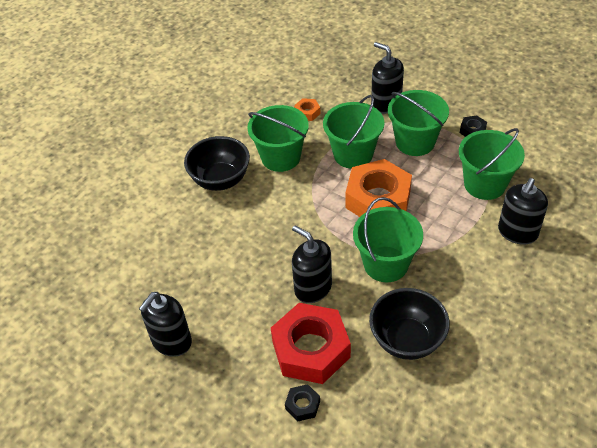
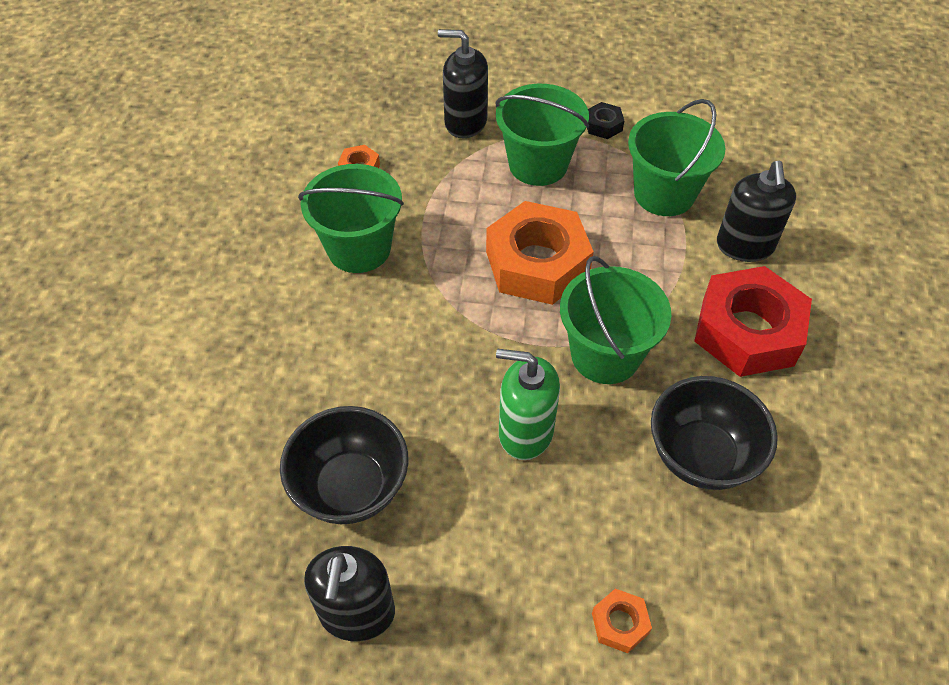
camera: 30 degrees left, 5 degrees up
black bowl [184,136,250,191] -> black bowl moved to [280,406,409,524]
red nut [271,303,351,384] -> red nut moved to [694,266,812,377]
black nut [285,384,320,422] -> orange nut [592,589,652,653]
black soap dispenser [292,225,332,303] -> green soap dispenser [496,349,560,460]
green bucket [323,95,385,169] -> none

